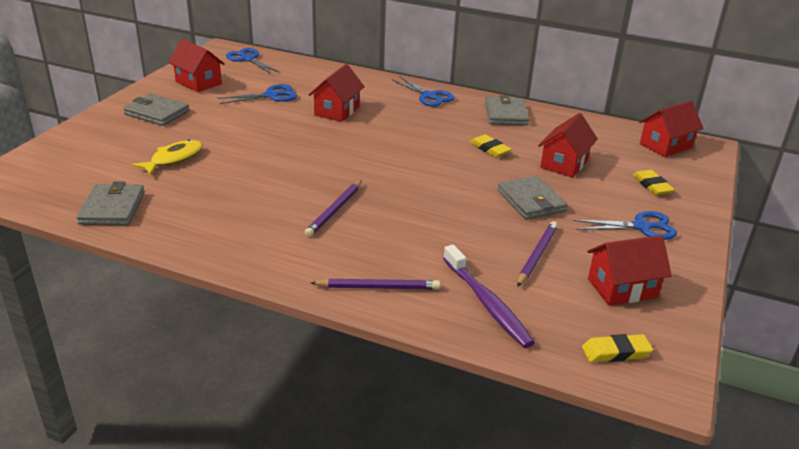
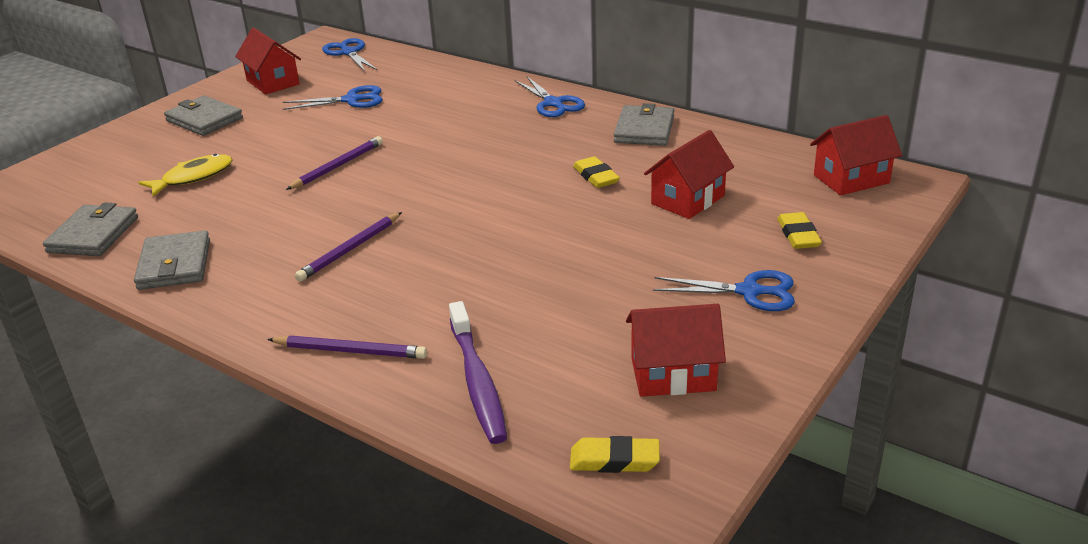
camera: 15 degrees right, 0 degrees up
red house [309,64,365,122] -> none
grey wallet [497,176,568,220] -> grey wallet moved to [134,230,210,290]
purple pencil [517,221,558,287] -> purple pencil moved to [286,136,383,190]

